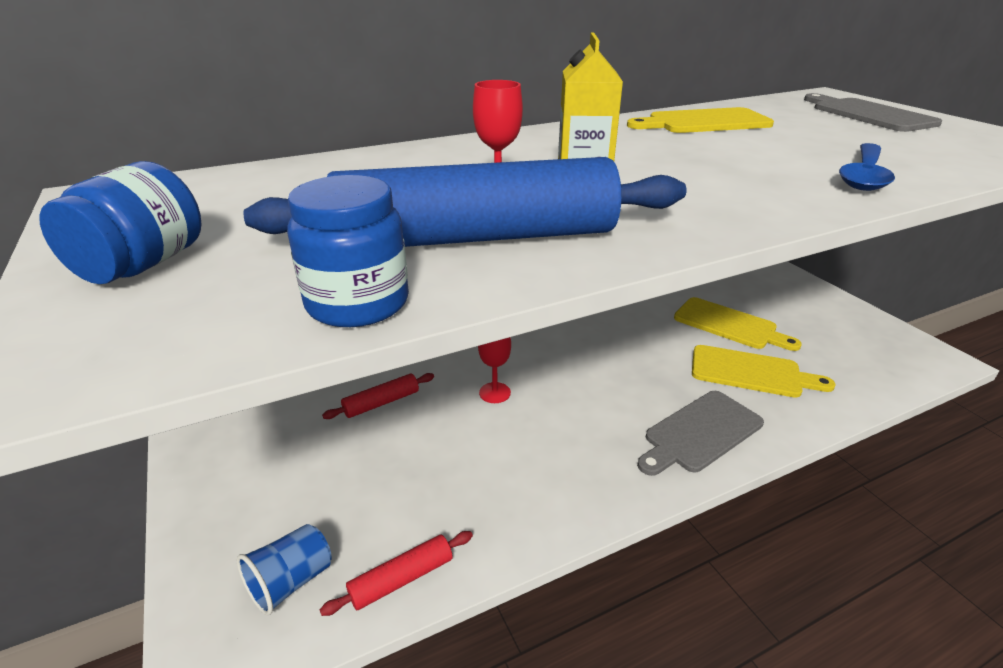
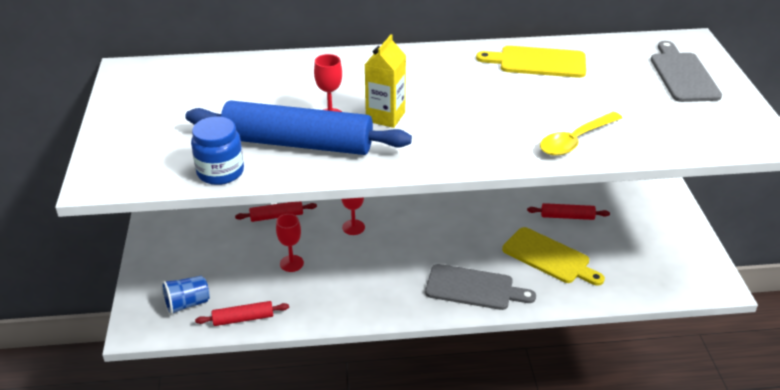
camera: 20 degrees right, 5 degrees up
blue jar [39,161,201,284] -> none
grey cutting board [637,391,764,476] -> grey cutting board turned 150 degrees counterclockwise [425,264,536,310]
yellow cutting board [674,297,802,351] -> red rolling pin [527,203,610,220]
blue spoon [839,143,895,191] -> yellow spoon [540,112,622,156]
none -> red goblet [276,214,304,272]

